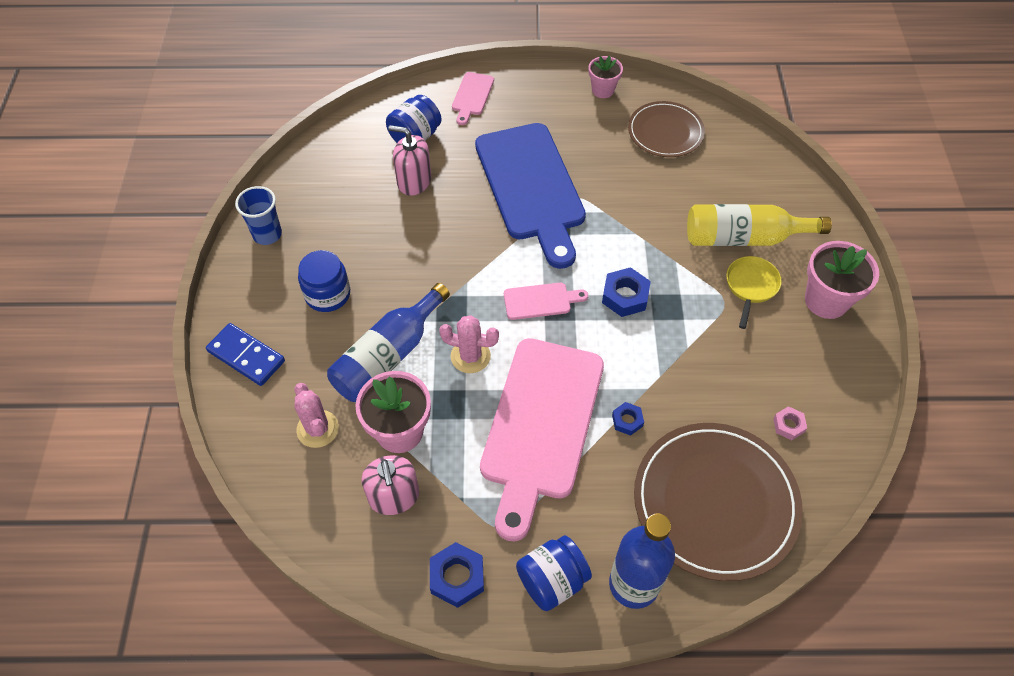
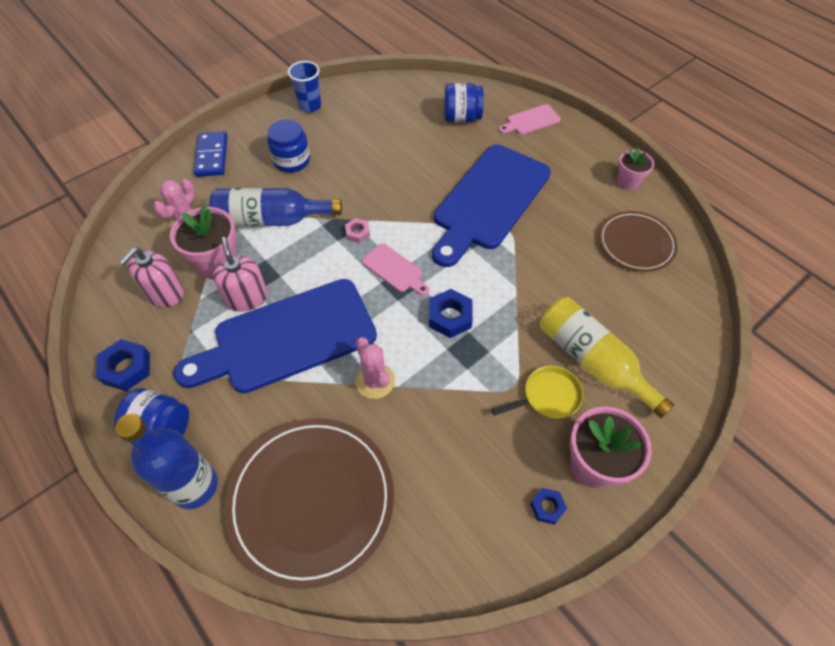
camera: 50 degrees right, 0 degrees up
pink soap dispenser [388,125,431,196] -> pink soap dispenser moved to [213,237,268,312]
pink cactus [439,315,499,373] -> pink cactus moved to [355,337,395,399]
pink cutting board [480,338,604,541] -> blue cutting board [174,279,377,393]
blue nut [612,402,644,436] -> blue nut moved to [530,488,567,525]
pink nut [773,406,807,440] -> pink nut moved to [345,218,370,243]

